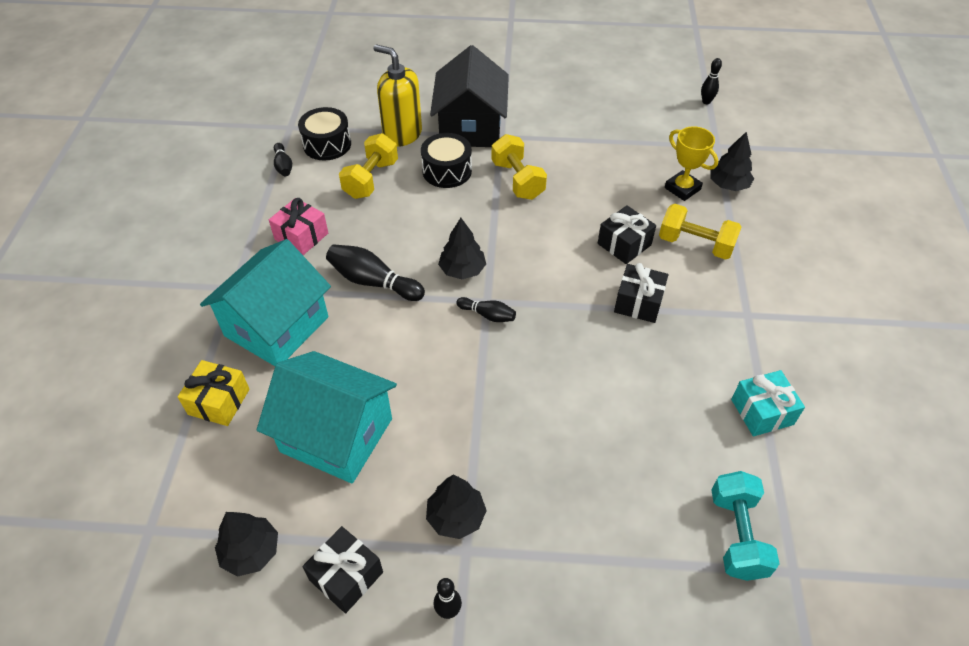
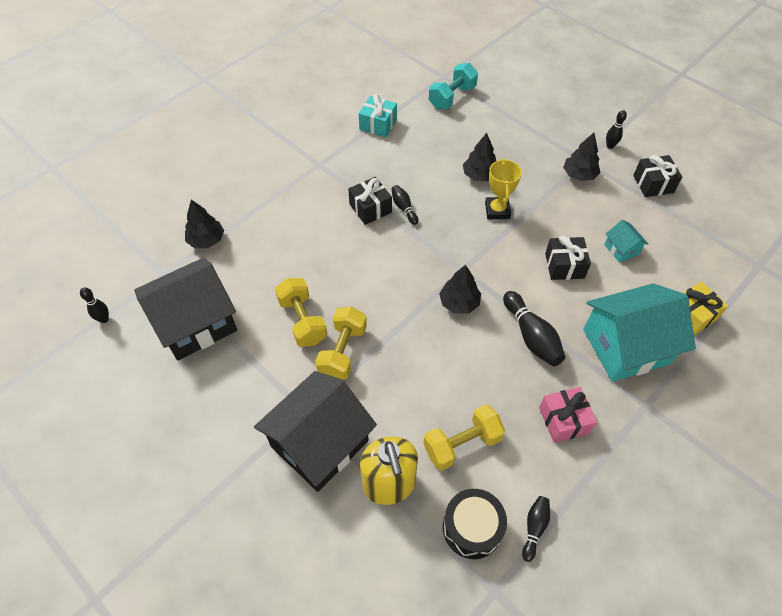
camera: 140 degrees left, 5 degrees up
black tree [215,512,278,577] -> black tree moved to [463,133,496,182]
turquoise house [257,351,397,483] -> turquoise house [604,220,648,263], size x0.43
black drum [421,133,472,188] -> none
black bowling pin [456,297,516,322] -> black bowling pin moved to [391,185,419,225]
black gift [598,205,656,264] -> black gift moved to [545,236,591,280]
yellow dumbbell [659,204,742,260] -> yellow dumbbell moved to [275,278,327,347]
yellow trophy [665,126,718,201] -> yellow trophy moved to [485,158,522,219]
none -> black house [134,258,237,361]

